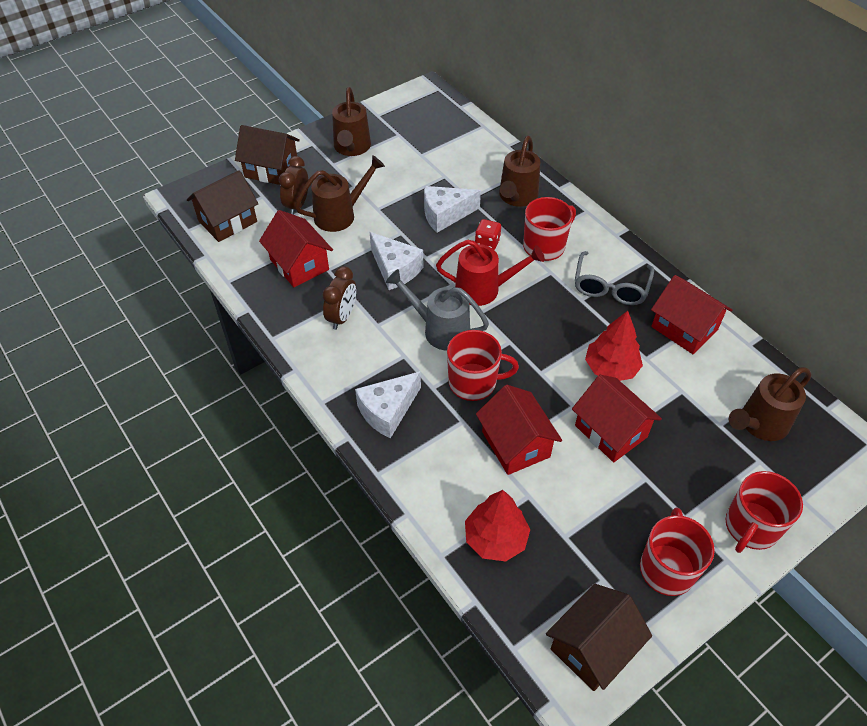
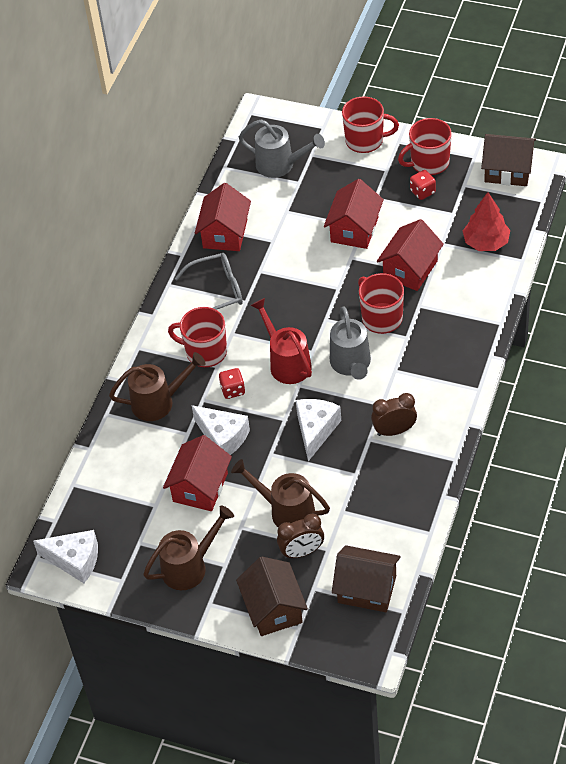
camera: 120 degrees left, 0 degrees up
red house [259,210,333,287] -> red house moved to [163,435,232,511]
white cheese [355,371,421,439] -> white cheese moved to [33,530,98,583]
red tree [585,311,643,381] -> none
brown watering can [729,367,811,441] -> grey watering can [239,119,325,178]
none -> red dice [410,170,436,200]

